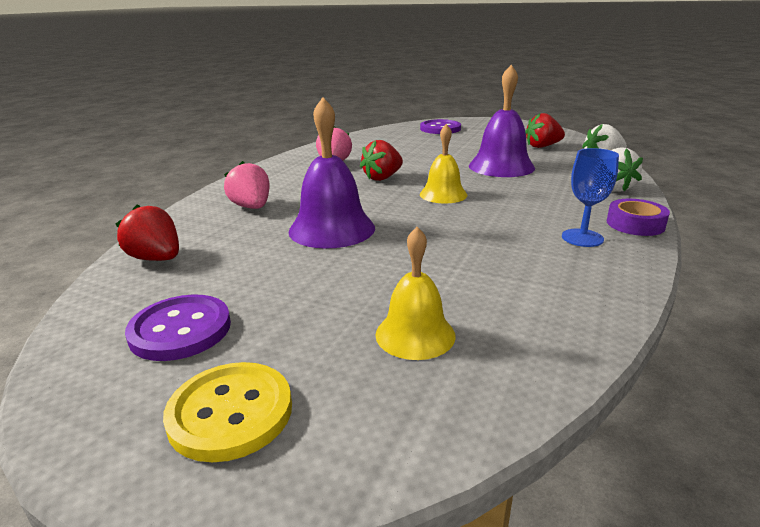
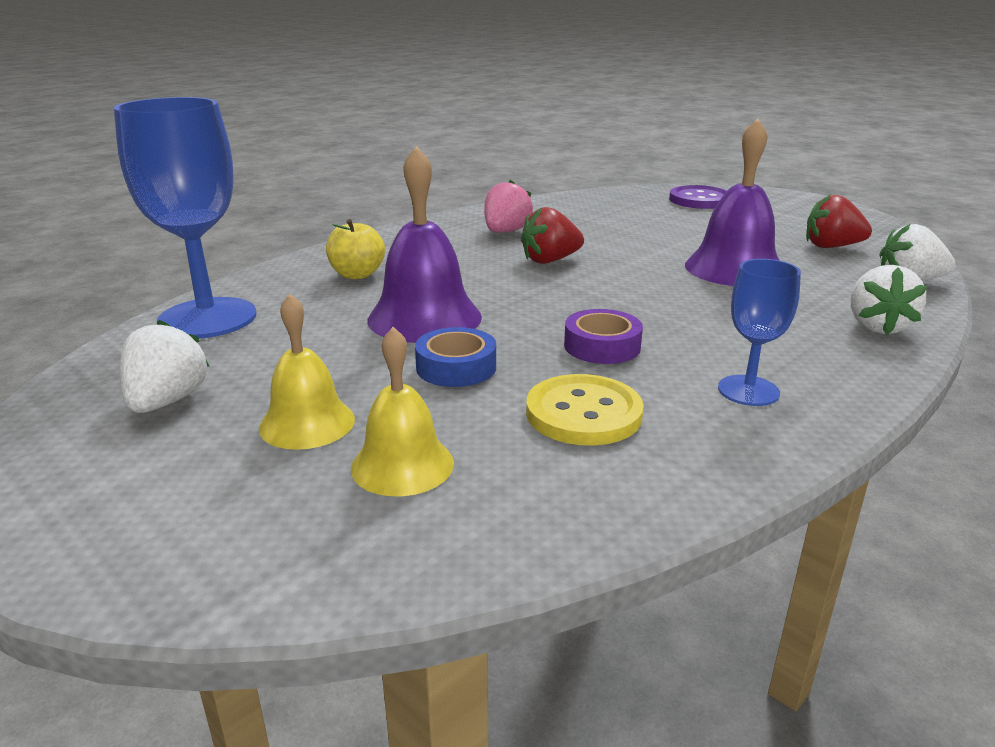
camera: 20 degrees right, 0 degrees up
red strawberry [116,204,179,261] -> blue goblet [114,97,257,338]
purple button [125,295,231,361] -> white strawberry [120,320,210,413]
yellow button [163,362,292,462] -> yellow button moved to [526,374,644,446]
pink strawberry [224,161,270,209] -> yellow apple [326,219,385,279]
yellow bell [420,124,467,204] -> yellow bell moved to [259,294,355,450]
purple tape [607,199,670,236] -> purple tape moved to [564,309,643,364]
none -> blue tape [415,327,496,387]

